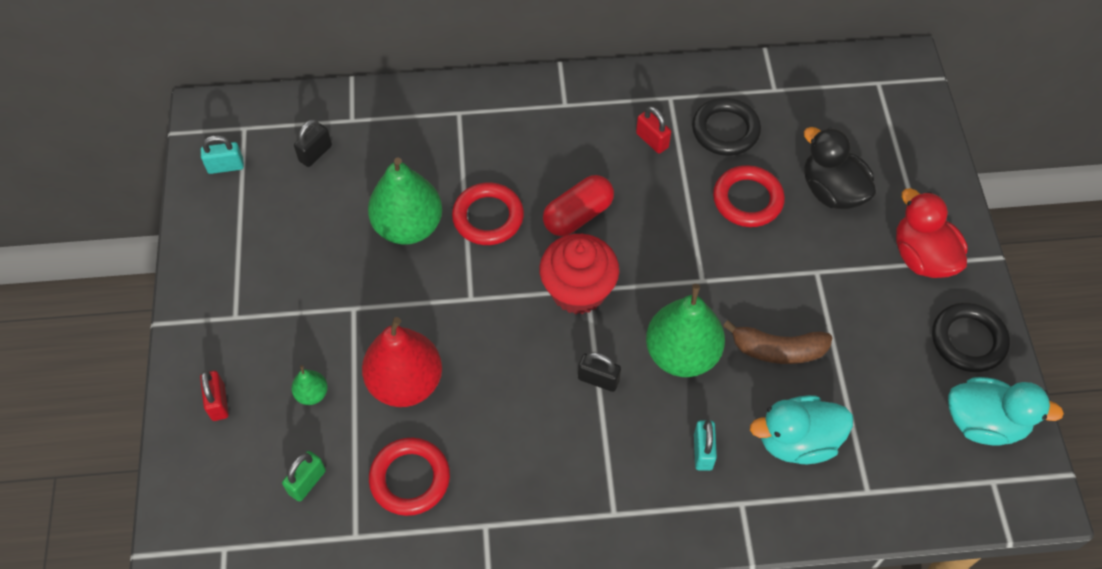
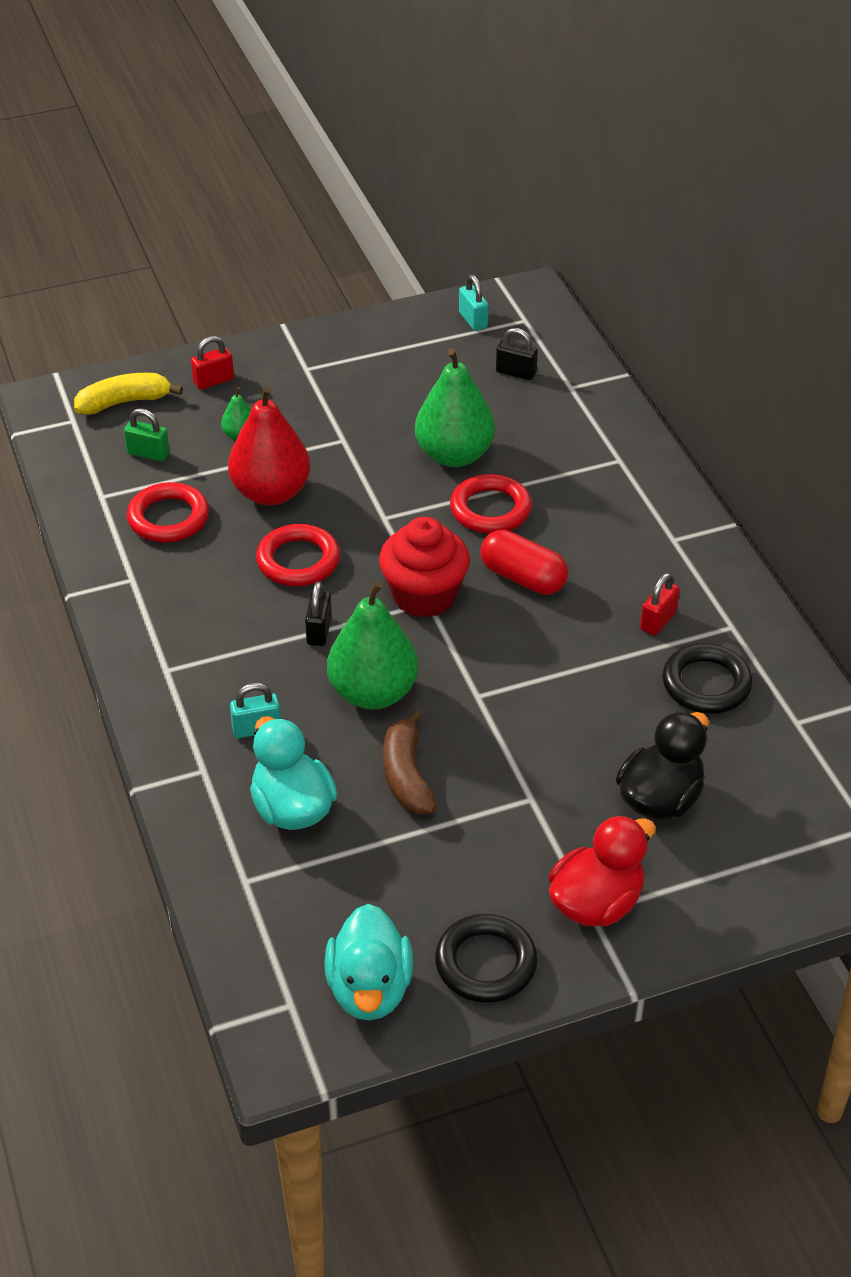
camera: 75 degrees right, 15 degrees down
red ring [713,165,785,227] -> red ring moved to [256,524,340,586]
none -> yellow banana [74,373,183,415]

